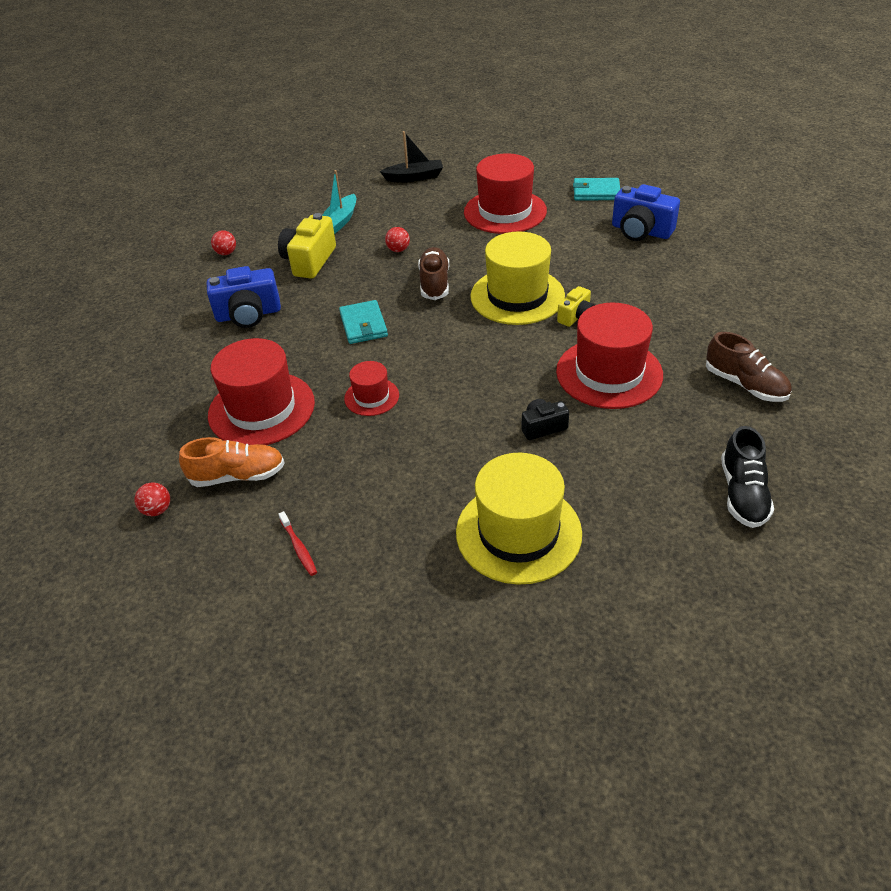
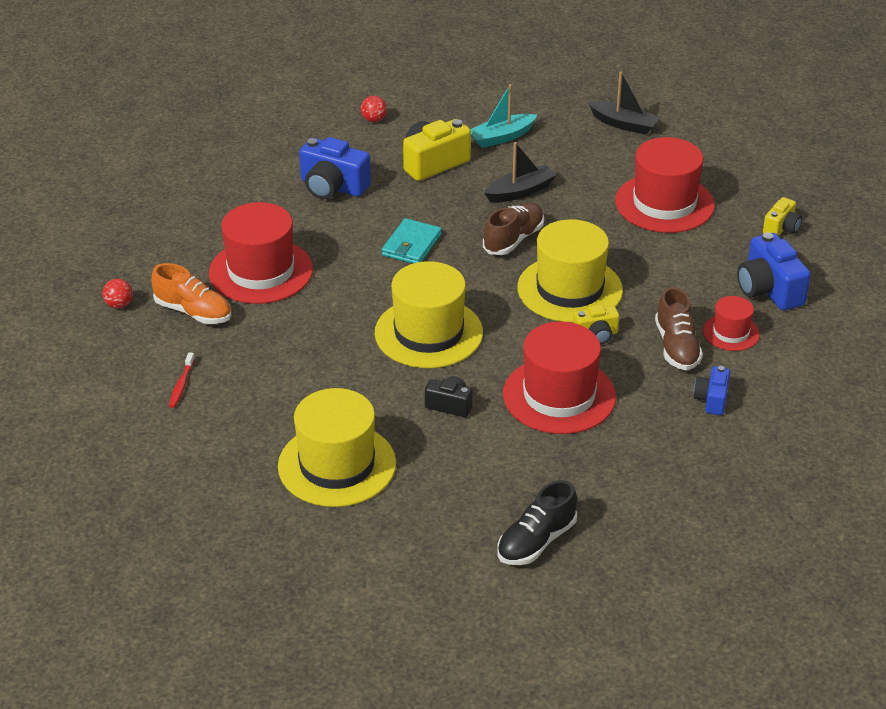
camera: 35 degrees right, 5 degrees down
red hat [344,361,399,416] -> red hat moved to [703,296,760,351]
red ball [385,227,410,252] -> black boat [484,142,557,203]
turquoise wallet [573,178,620,200] -> yellow camera [763,197,802,236]
brown shoe [706,332,792,402] -> brown shoe moved to [655,287,703,370]
none -> yellow hat [375,261,483,368]
none -> blue camera [693,366,730,415]

